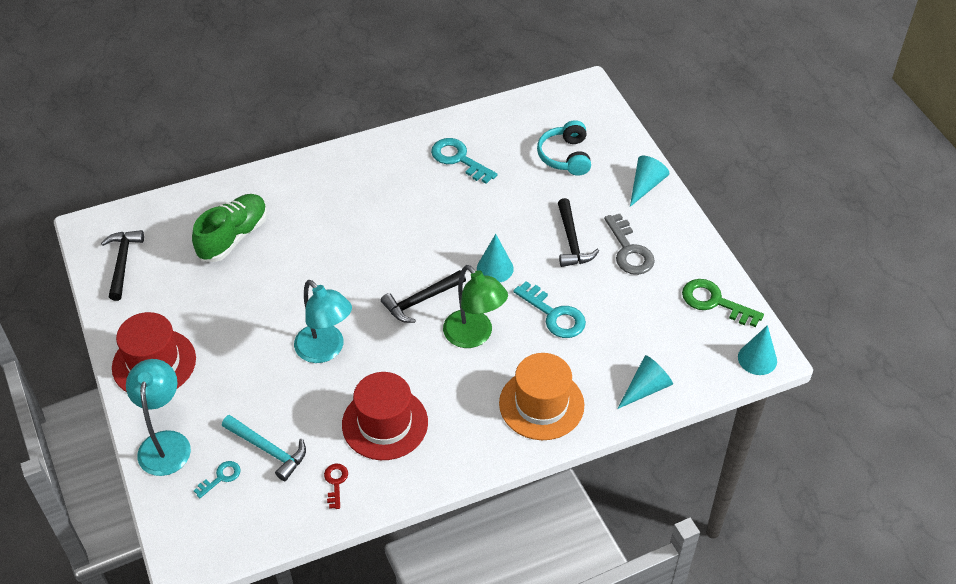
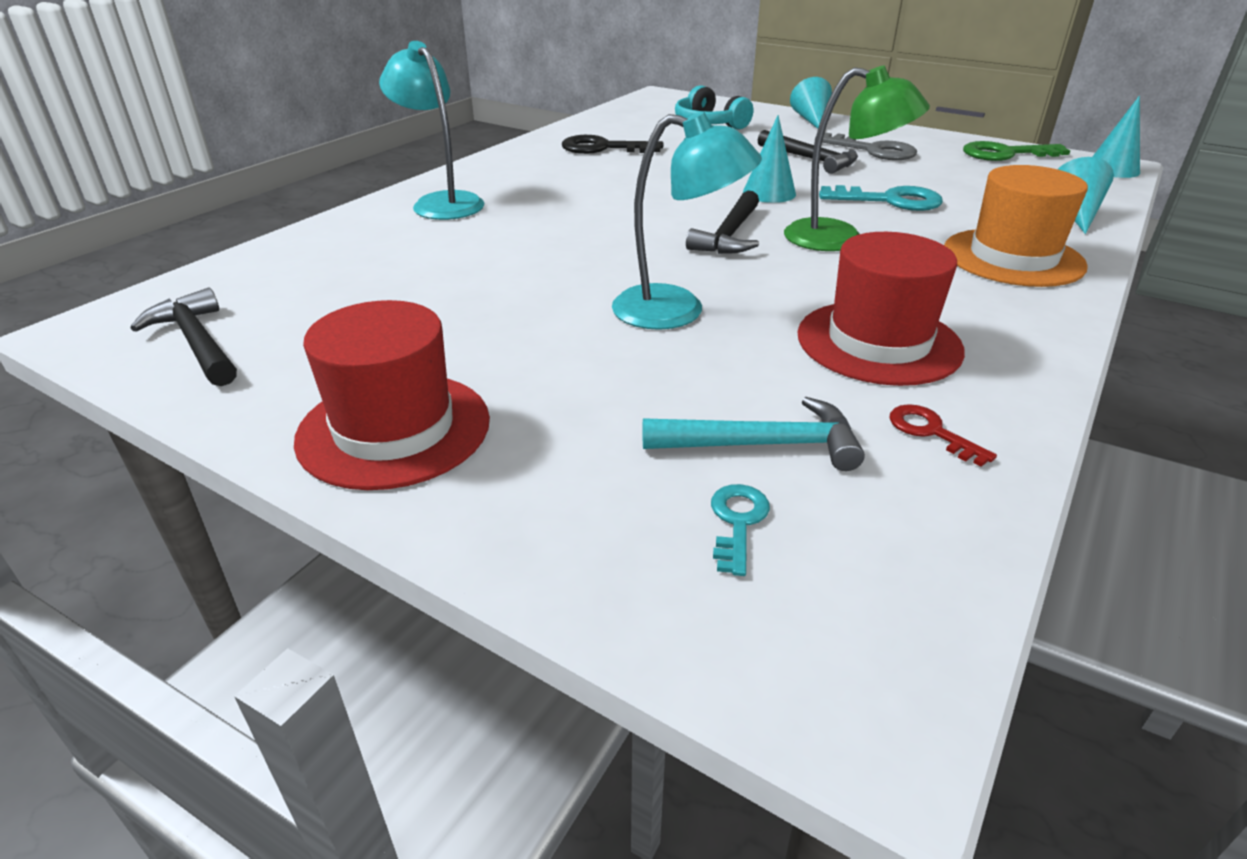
camera: 35 degrees left, 15 degrees down
turquoise lamp [126,359,191,476] -> turquoise lamp moved to [379,41,485,220]
green shoe [192,194,267,262] -> none
turquoise key [431,138,497,184] -> black key [562,135,663,154]

